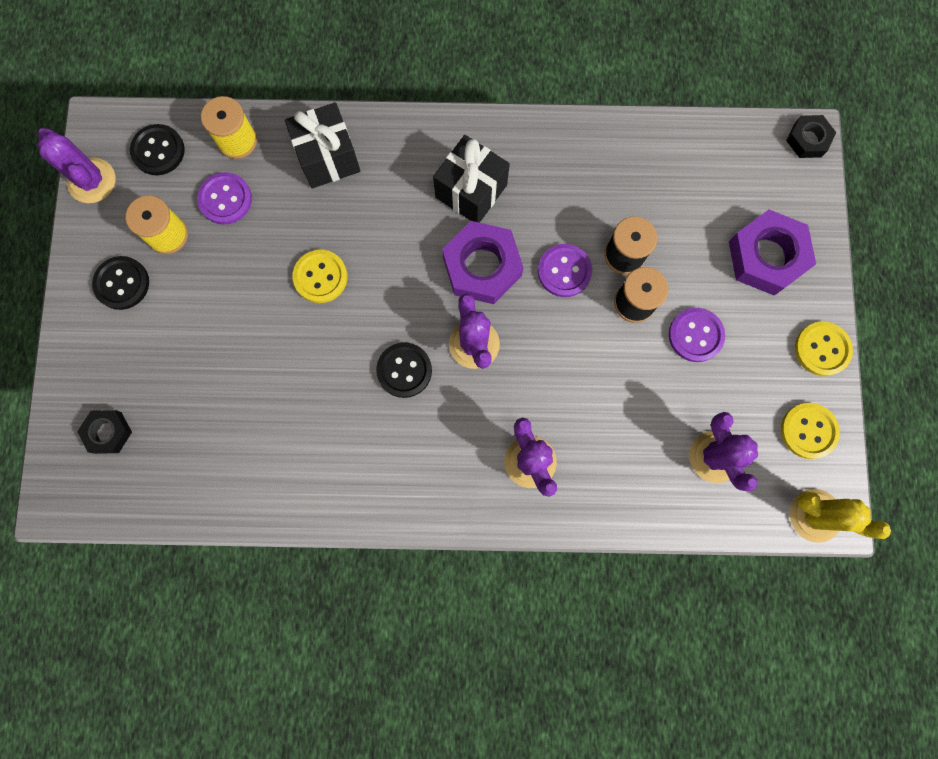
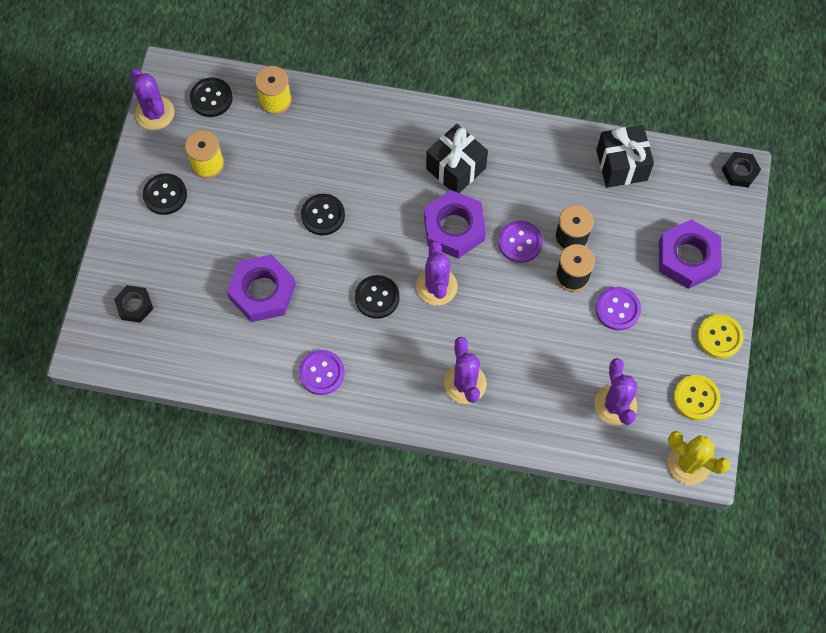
camera: 10 degrees right, 10 degrees down
purple button [197,172,252,225] -> purple button moved to [299,350,345,395]
black gift [285,102,360,188] -> black gift moved to [596,125,654,188]
yellow button [293,250,348,303] -> black button [301,194,345,236]
none -> purple nut [227,254,296,322]

